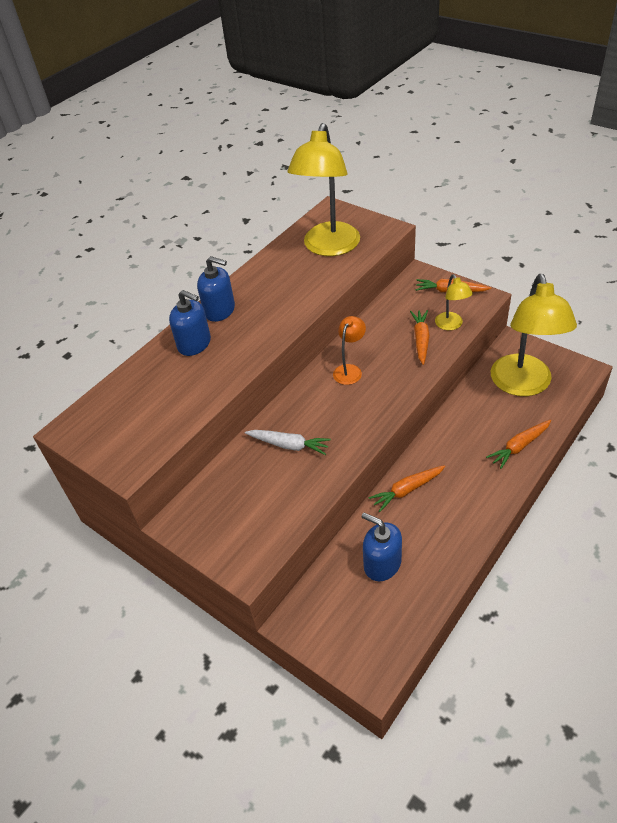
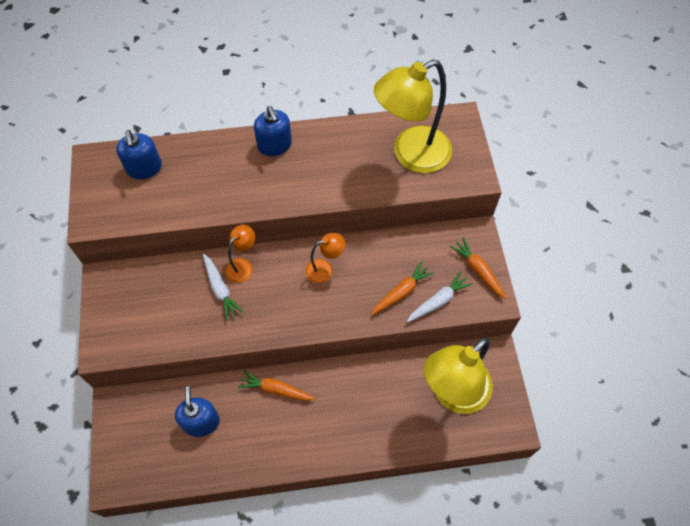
camera: 40 degrees right, 15 degrees up
blue soap dispenser [169,290,211,356] -> blue soap dispenser moved to [116,130,162,179]
yellow lamp [435,274,473,330] -> white carrot [407,271,473,323]
orange carrot [486,420,551,469] -> none
none -> orange lamp [225,225,255,283]

